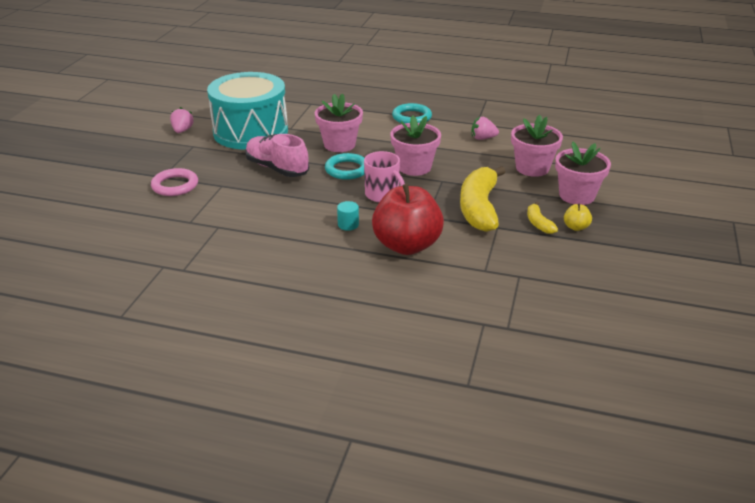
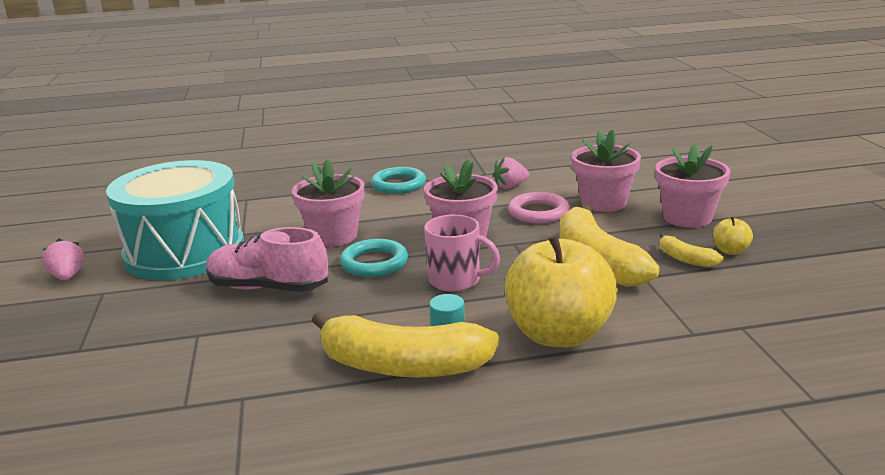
camera: 25 degrees left, 10 degrees down
pink ring [151,168,198,196] -> pink ring moved to [508,192,570,223]
red apple [372,184,444,255] -> yellow apple [504,234,618,347]
none -> yellow banana [312,311,500,377]

